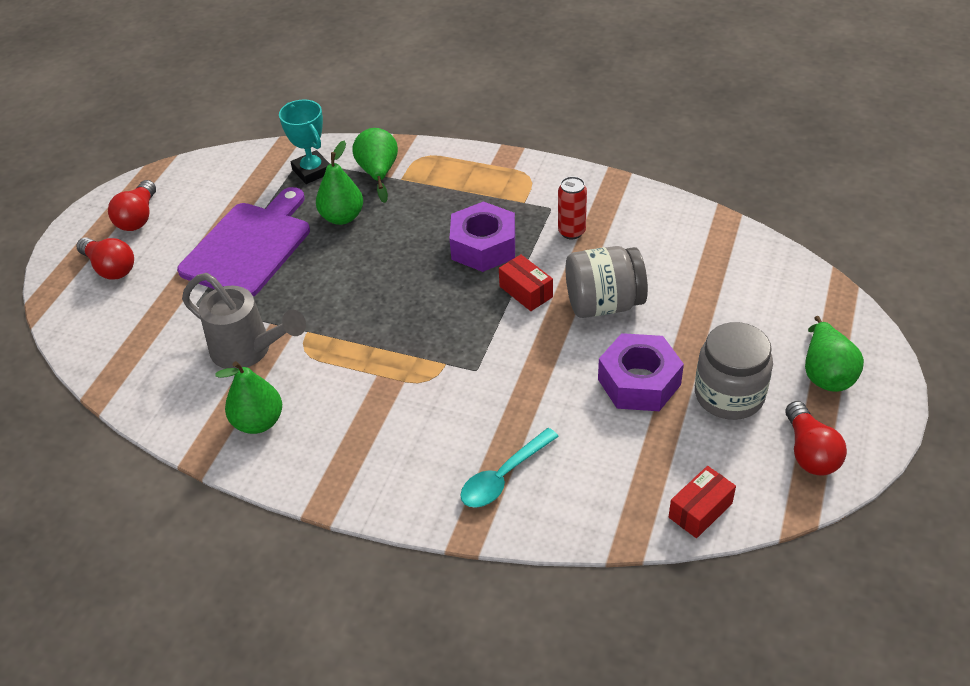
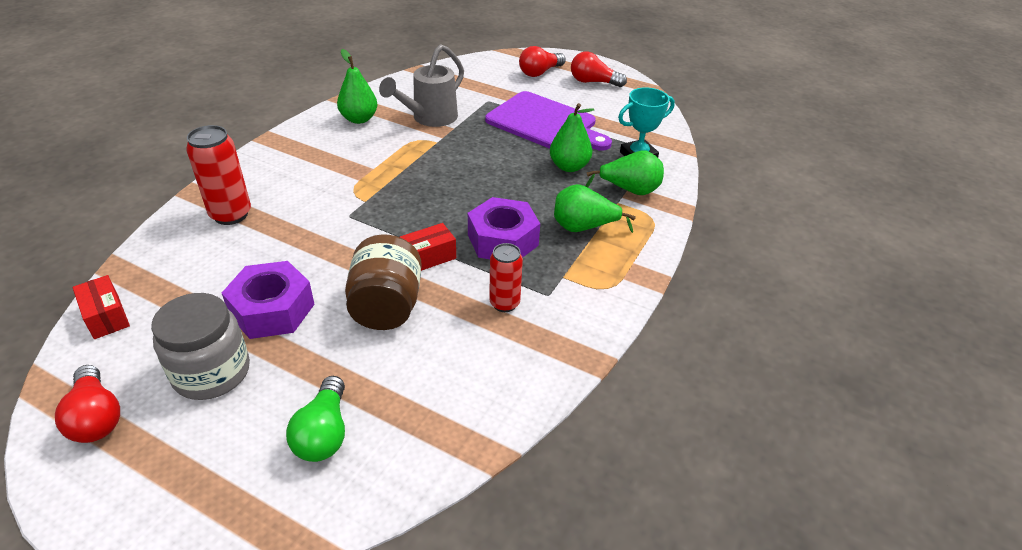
camera: 95 degrees right, 5 degrees down
turquoise spoon [460,428,559,508] -> red can [186,125,251,225]
grey jar [566,246,648,318] -> brown jar [345,235,422,330]
red light bulb [785,401,847,476] -> red light bulb turned 120 degrees counterclockwise [55,365,120,443]
green pear [805,316,864,392] -> green pear moved to [554,184,636,233]
none -> green light bulb [286,376,345,462]

